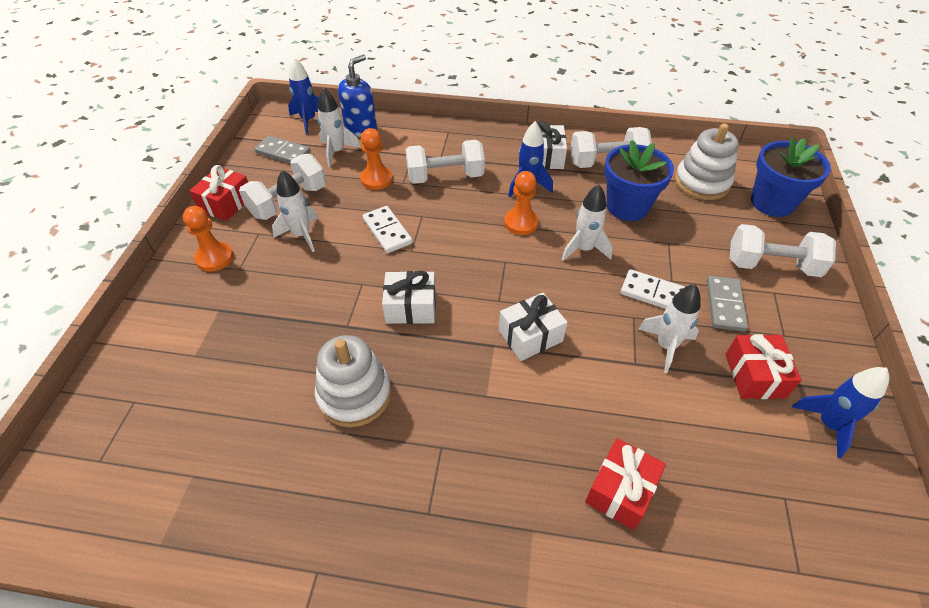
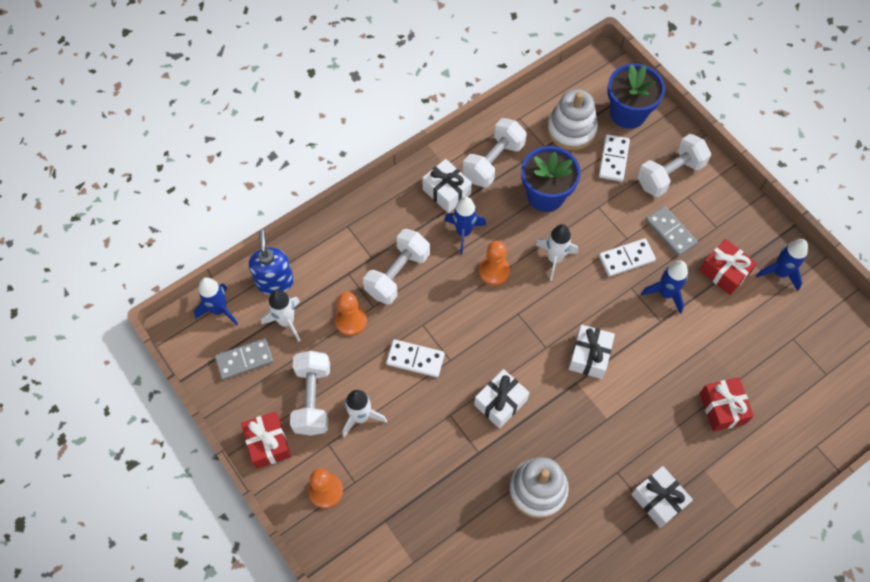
camera: 45 degrees left, 15 degrees up
white rocket [638,284,700,373] -> blue rocket [641,260,688,314]
none -> white domino [599,134,630,182]
none -> white gift [631,466,693,528]

